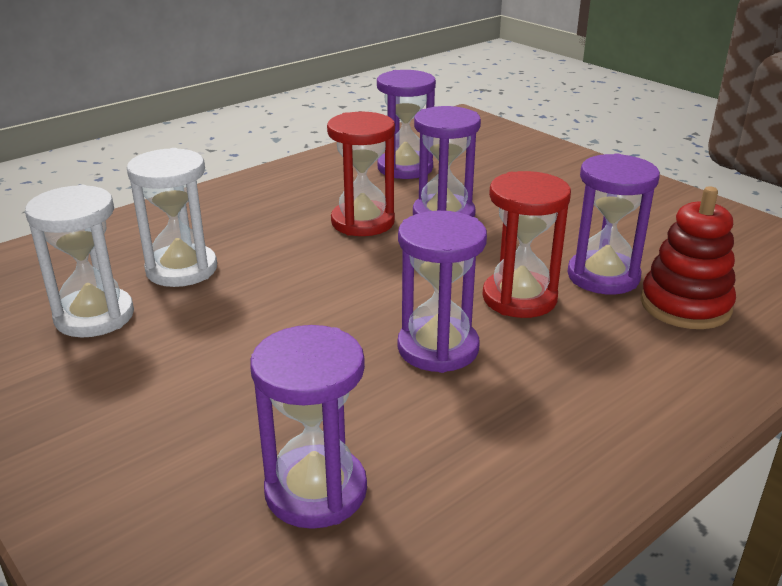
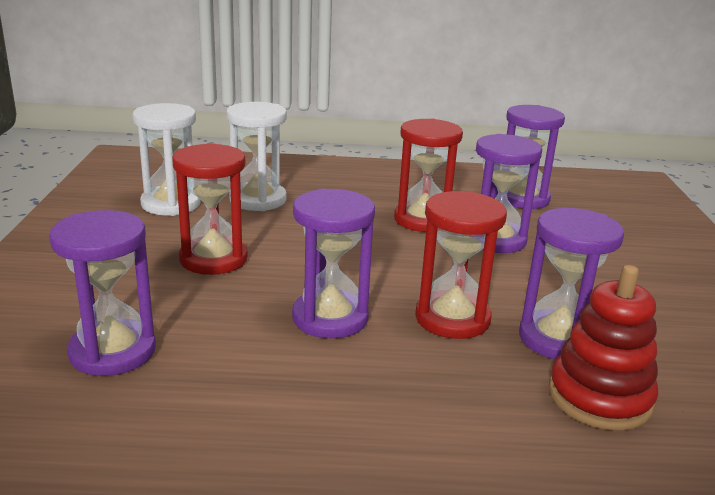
camera: 40 degrees right, 5 degrees down
none -> red hourglass [172,143,248,275]

